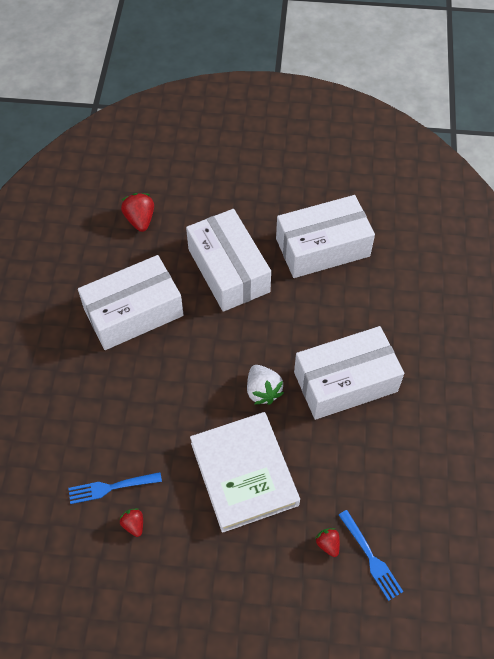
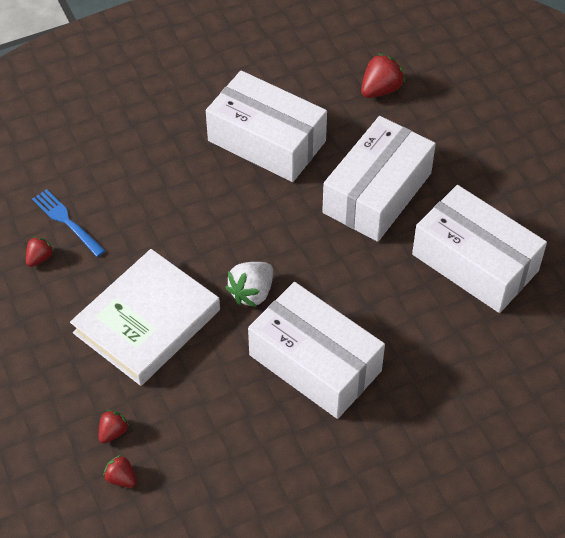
camera: 60 degrees right, 5 degrees down
blue fork [339,510,403,601] -> red strawberry [103,455,136,488]

